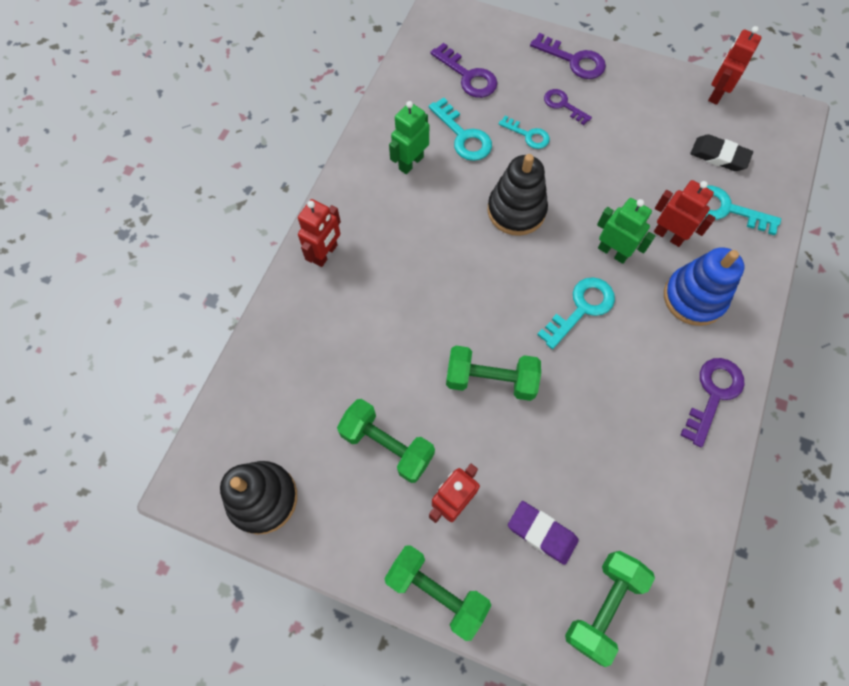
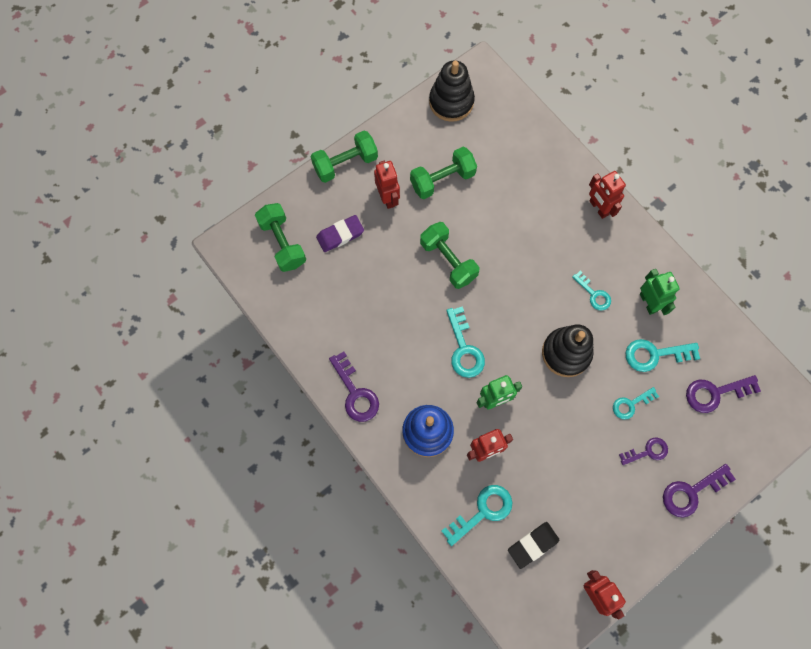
camera: 120 degrees right, 5 degrees up
green dumbbell [446,346,541,401] -> green dumbbell turned 75 degrees counterclockwise [420,222,479,289]
none -> turquoise key [572,271,611,310]

